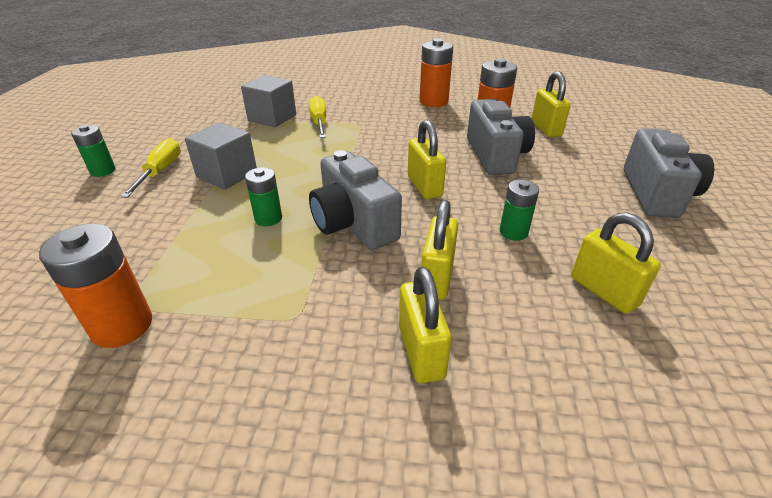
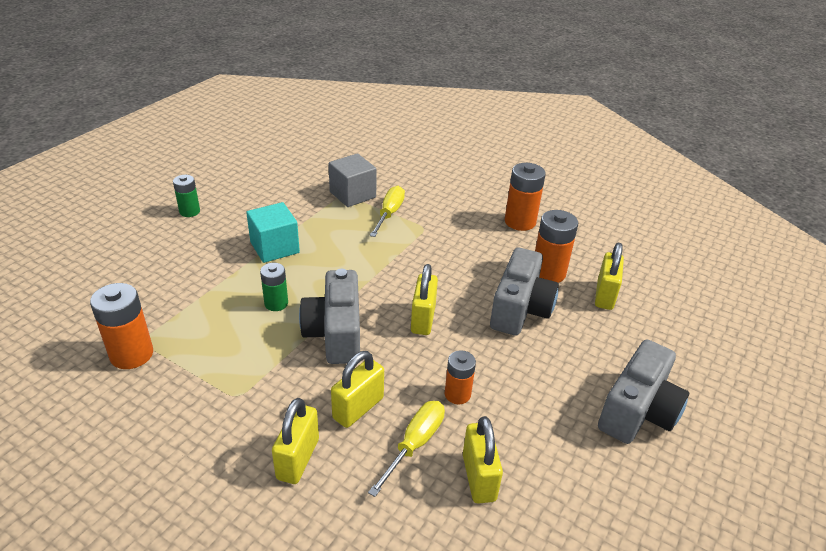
camera: 25 degrees right, 0 degrees up
yellow screwdriver [121,138,181,198] -> yellow screwdriver moved to [368,401,445,497]
grey cube [185,122,257,190] -> turquoise cube [246,202,300,263]
green battery [500,180,539,241] -> orange battery [445,350,476,404]

